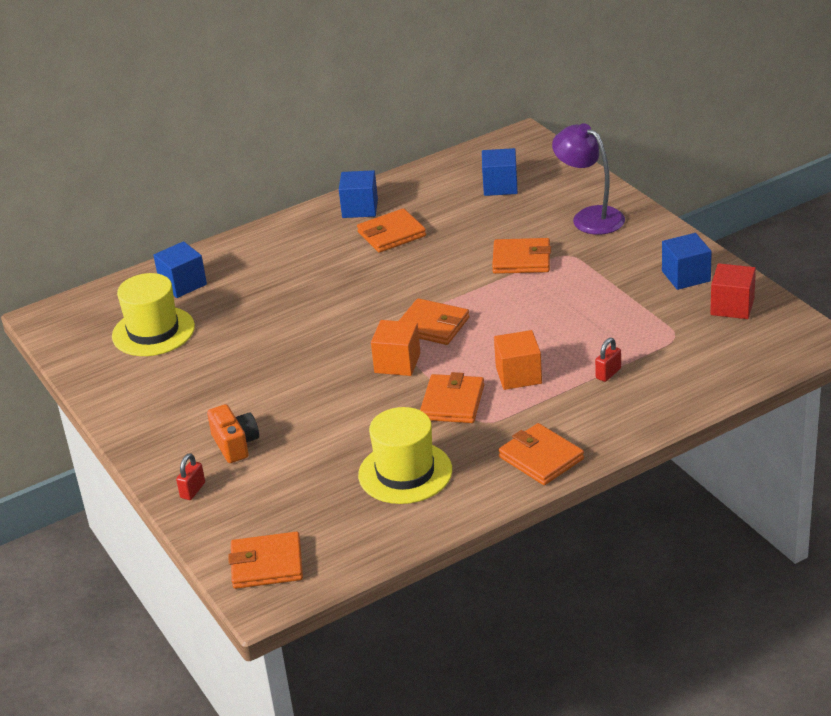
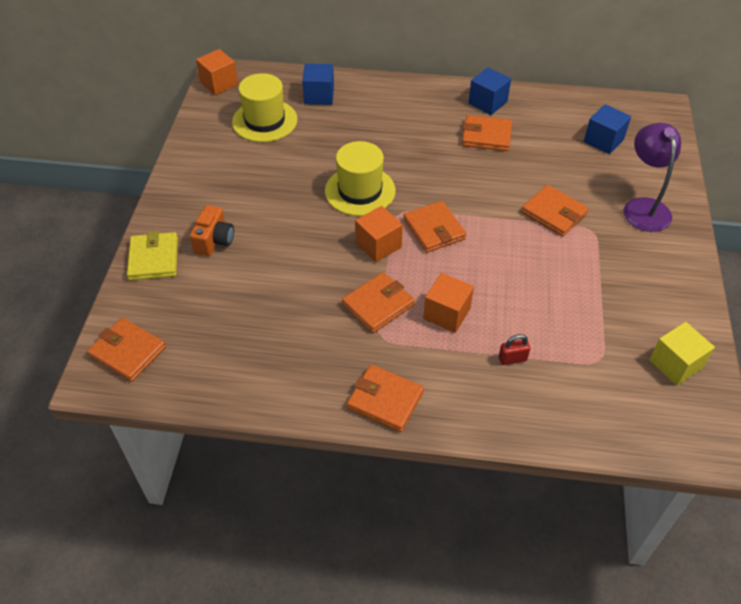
camera: 35 degrees right, 15 degrees up
red padlock [176,453,205,500] -> yellow wallet [127,231,178,280]
yellow hat [358,407,452,504] -> yellow hat moved to [325,141,396,216]
orange wallet [498,423,584,485] -> orange wallet turned 60 degrees counterclockwise [347,365,424,432]
blue cube [662,233,712,290] -> none
red cube [710,263,756,319] -> yellow cube [649,322,715,386]
none -> orange cube [196,49,238,95]

